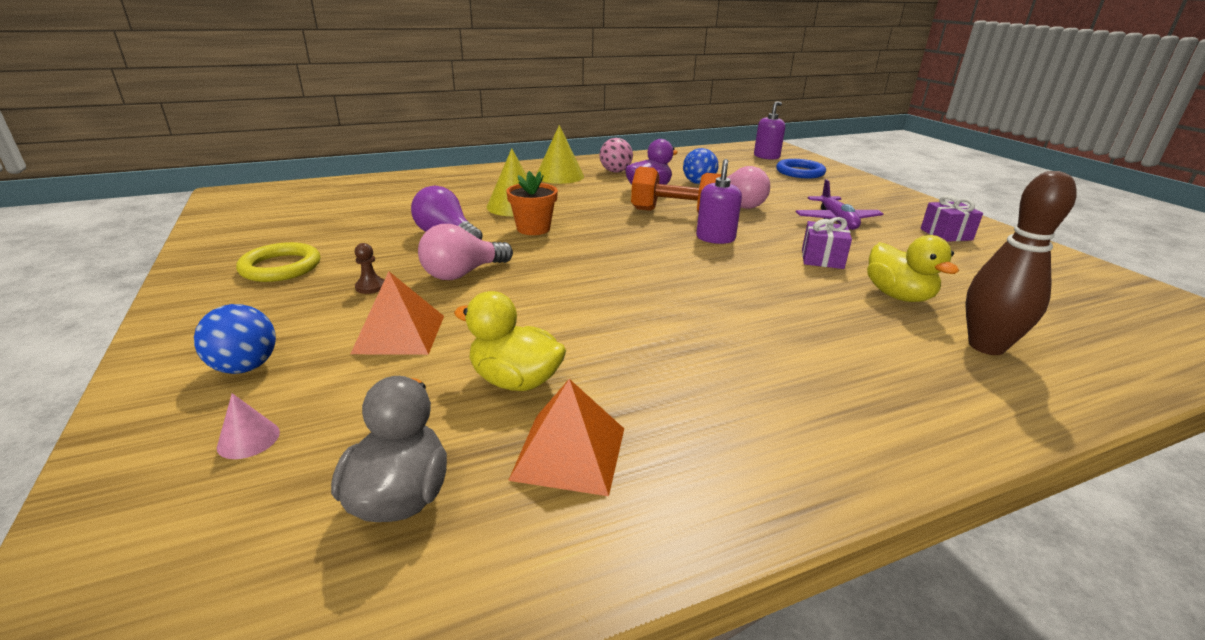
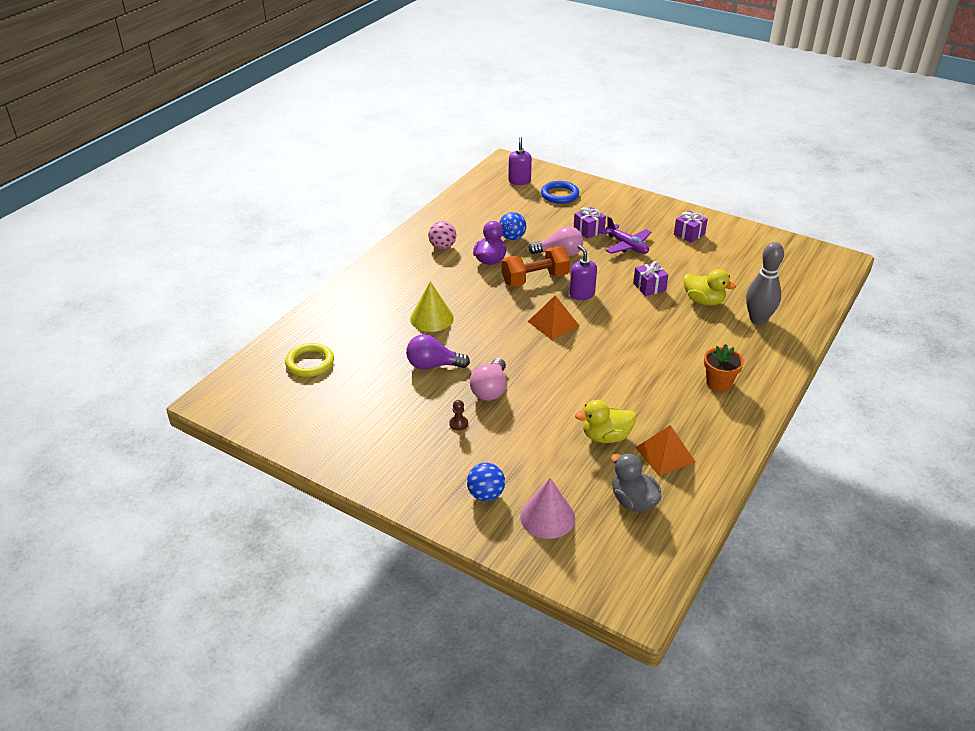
camera: 35 degrees left, 10 degrees up
pink cone [217,393,280,459] -> pink cone [520,478,575,539], size x2.03
yellow ring [236,242,320,282] -> yellow ring moved to [285,343,334,377]
orange pyramid [350,272,444,355] -> orange pyramid moved to [528,295,580,340]
orange flower pot [506,171,558,235] -> orange flower pot moved to [704,344,744,391]
yellow cone [536,125,584,184] -> none
brown bowling pin [965,171,1077,355] -> grey bowling pin [746,242,784,325]
none -> purple gift [574,207,606,239]

